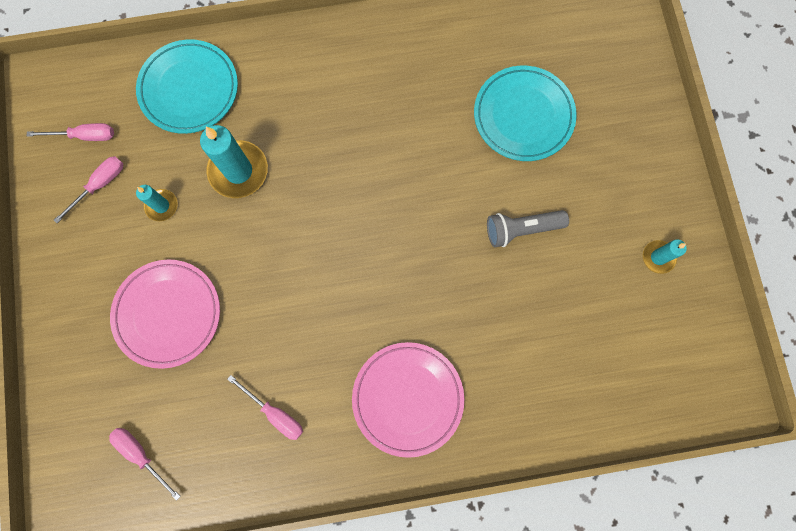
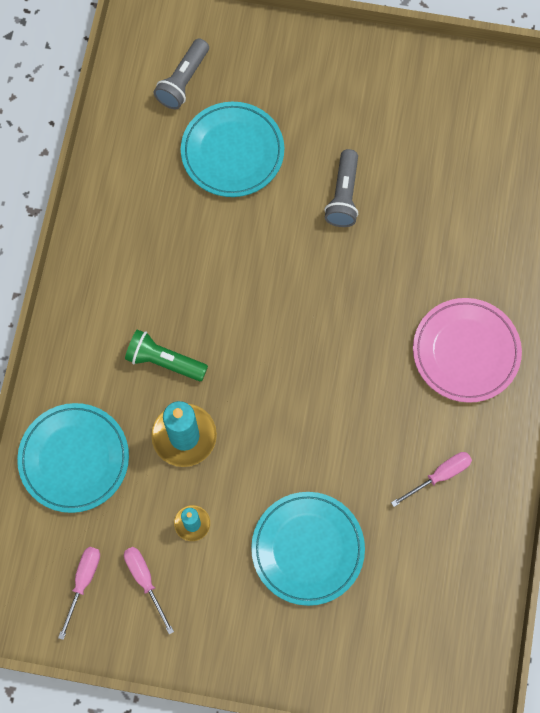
camera: 70 degrees left, 5 degrees down
pink screwdriver [109,428,181,501] -> none
pink plate [110,260,220,369] -> turquoise plate [251,492,365,606]
turquoise candle [643,239,687,274] -> none
none -> green flashlight [125,330,208,381]
none -> grey flashlight [153,38,209,109]

